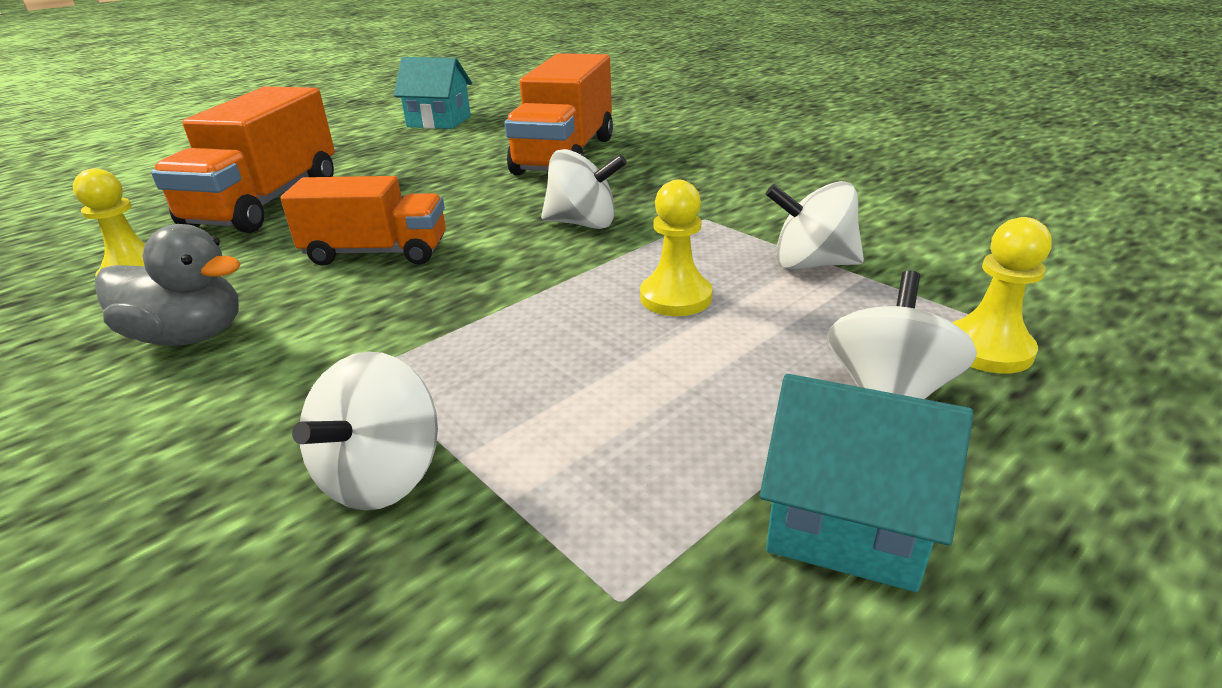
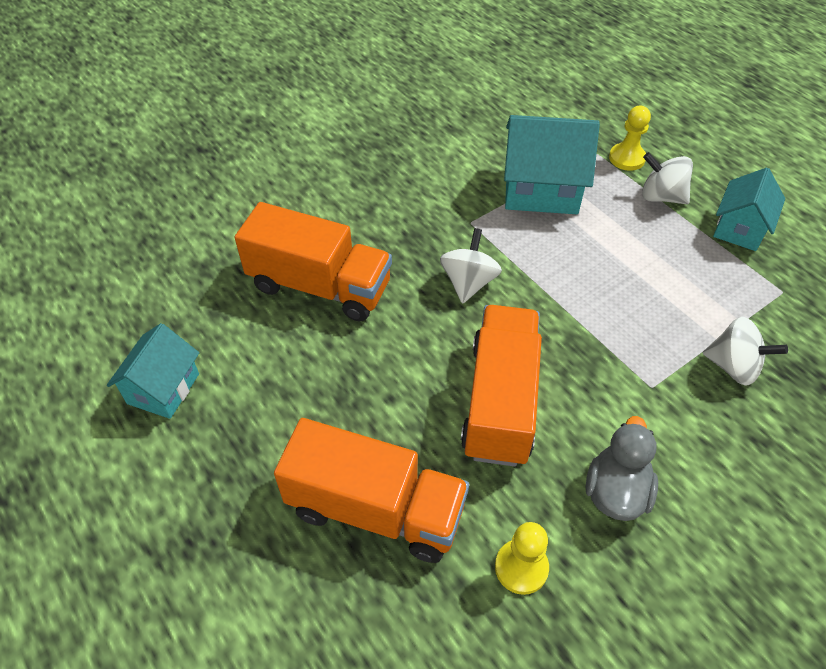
camera: 85 degrees left, 20 degrees up
orange truck [280,176,446,266] -> orange truck [461,305,542,467], size x1.51
yellow pawn [640,179,713,316] -> none
white spinning top [766,181,864,270] -> turquoise house [504,115,600,214]

